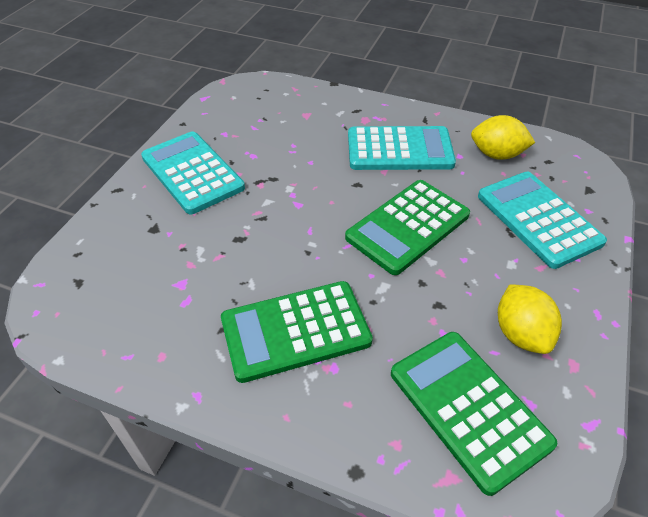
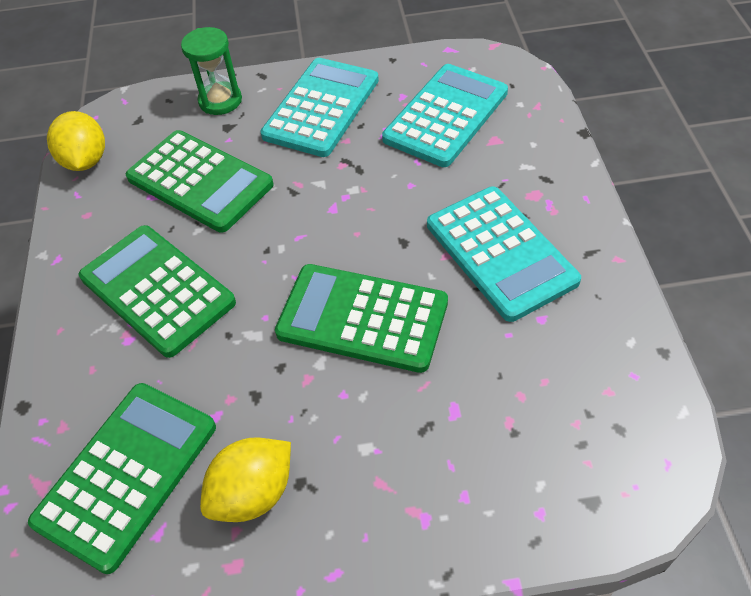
camera: 65 degrees right, 5 degrees up
yellow lemon [471,115,536,160] -> yellow lemon moved to [47,111,105,171]
turquoise calculator [478,172,607,269] -> turquoise calculator moved to [382,64,508,167]
none -> green calculator [126,130,274,233]
none -> green hourglass [181,27,242,115]

